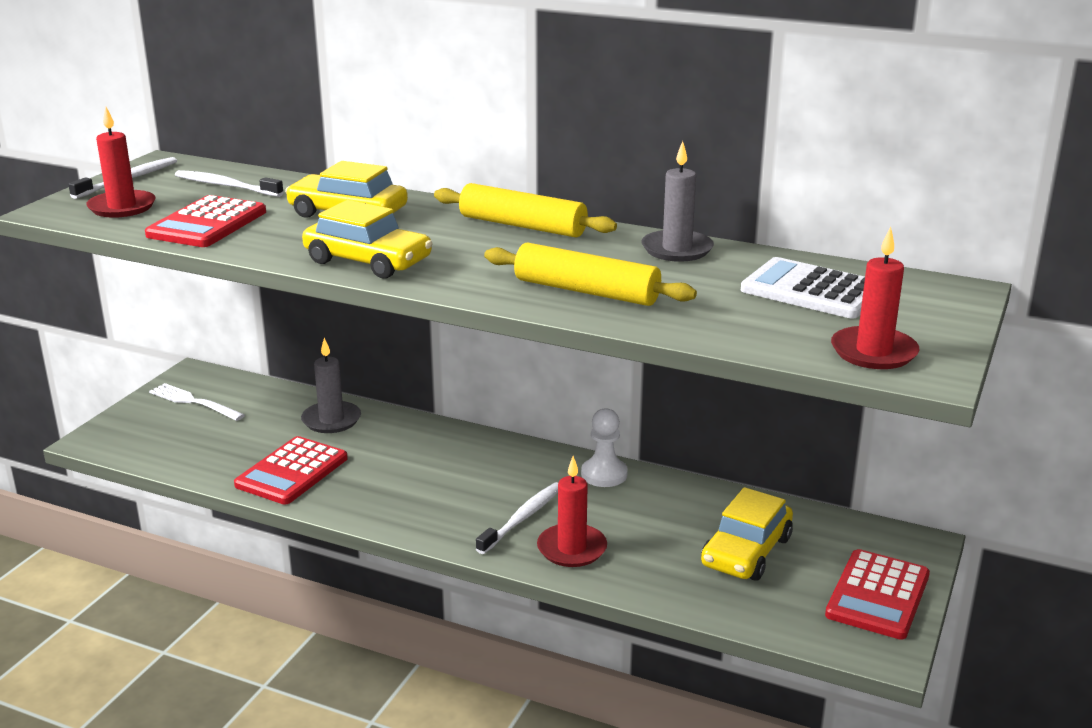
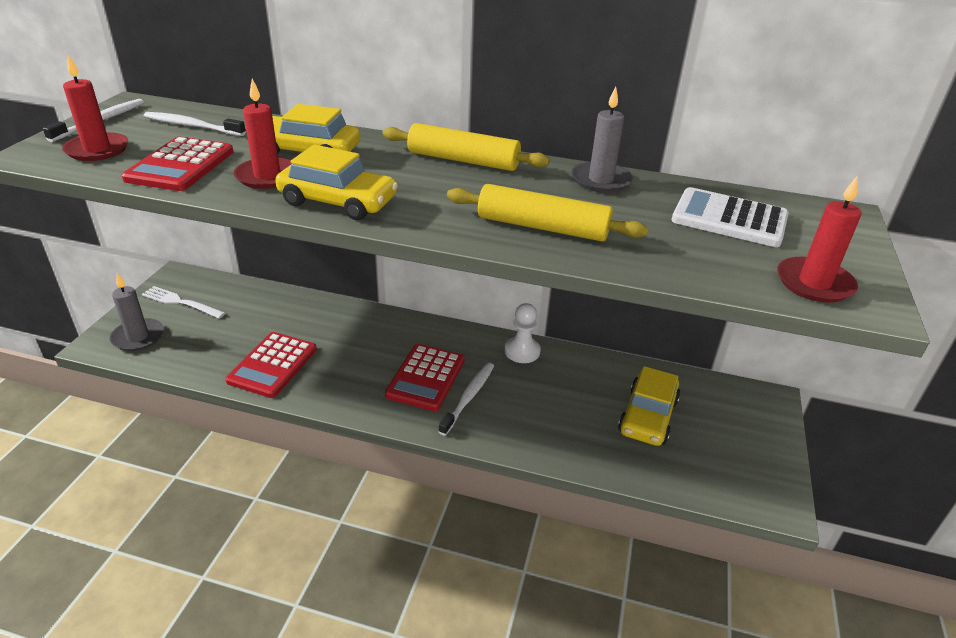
camera: 10 degrees left, 10 degrees up
grey candle [301,338,361,433] -> grey candle moved to [110,273,164,351]
red candle [537,456,607,567] -> red candle moved to [234,79,291,189]
red calculator [825,549,930,640] -> red calculator moved to [385,344,465,411]

